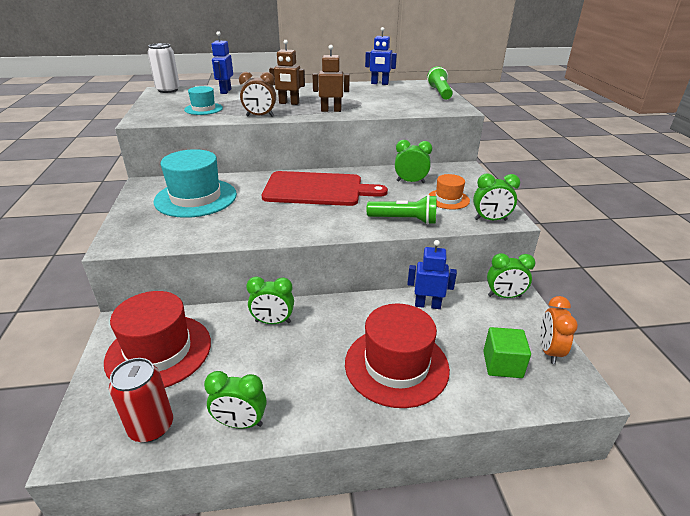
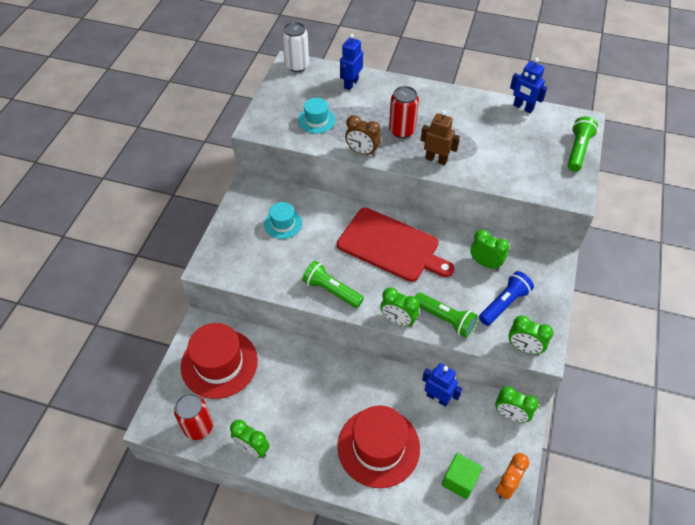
camera: 25 degrees right, 20 degrees up
turquoise hat [154,149,237,218] -> turquoise hat [264,202,302,239], size x0.53
green clock [246,277,294,324] -> green clock moved to [380,287,419,327]
brown robot [269,40,305,105] -> red can [389,86,419,138]
orange hat [428,174,470,210] -> blue flashlight [479,271,534,326]
none -> green flashlight [302,261,364,308]

